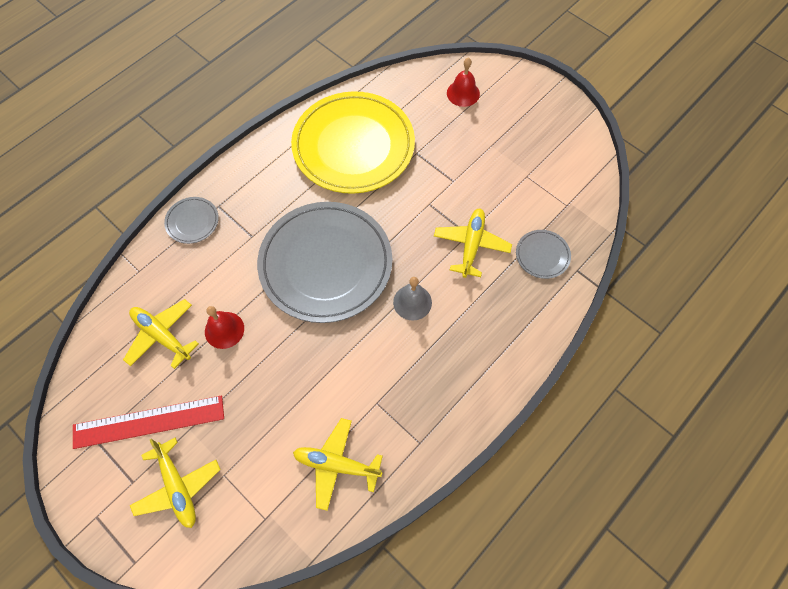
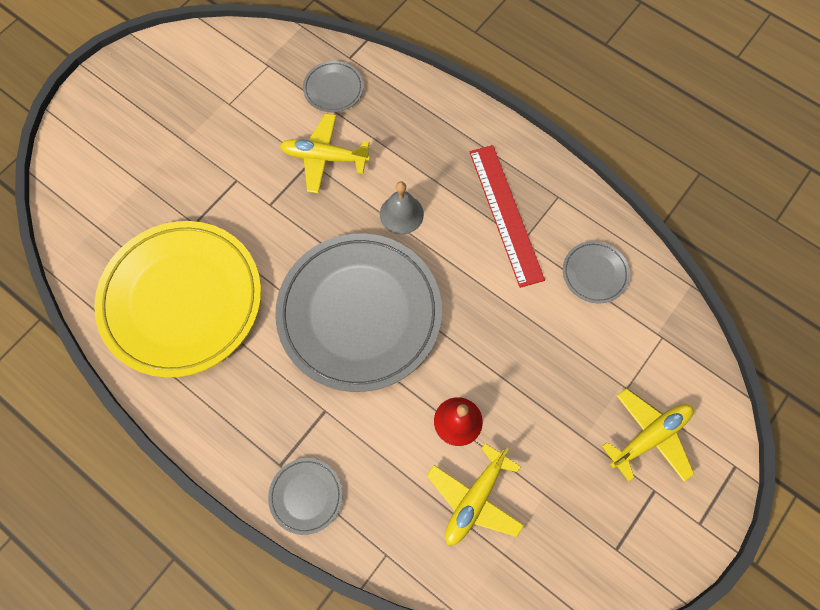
camera: 95 degrees left, 5 degrees up
red ruler [73,396,224,449] -> red ruler moved to [470,145,545,288]
yellow plane [293,418,383,511] -> grey plate [563,241,630,304]
red bell [447,58,480,107] -> none

